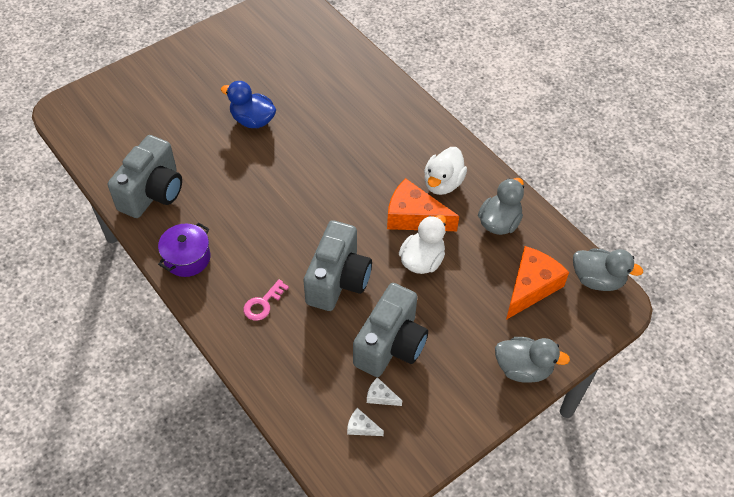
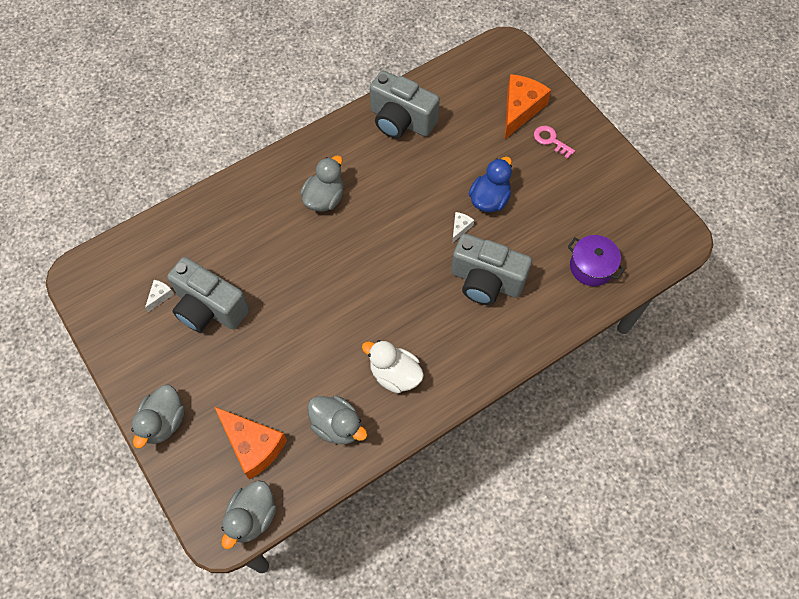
camera: 95 degrees right, 10 degrees up
purple pot [158,223,210,277] -> purple pot moved to [568,235,625,286]
pink key [243,279,289,321] -> pink key moved to [534,126,575,159]
grey camera [304,220,372,311] -> grey camera moved to [451,233,532,305]
white cheese [347,408,384,436] -> white cheese moved to [452,212,474,243]
orange cheese [387,178,459,231] -> orange cheese moved to [505,74,551,139]
white duck [399,215,446,274] -> none
none -> grey duck [300,156,343,212]

